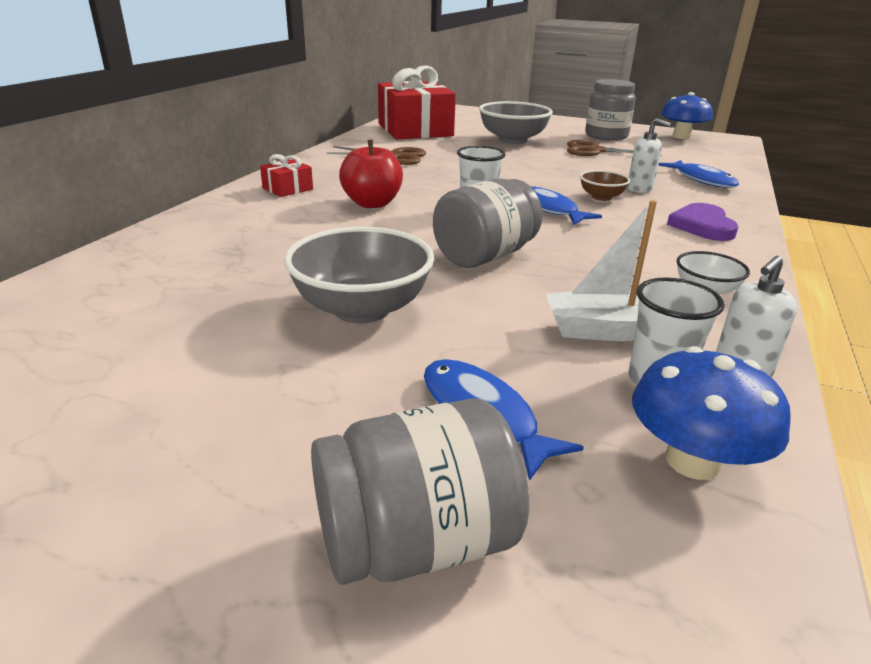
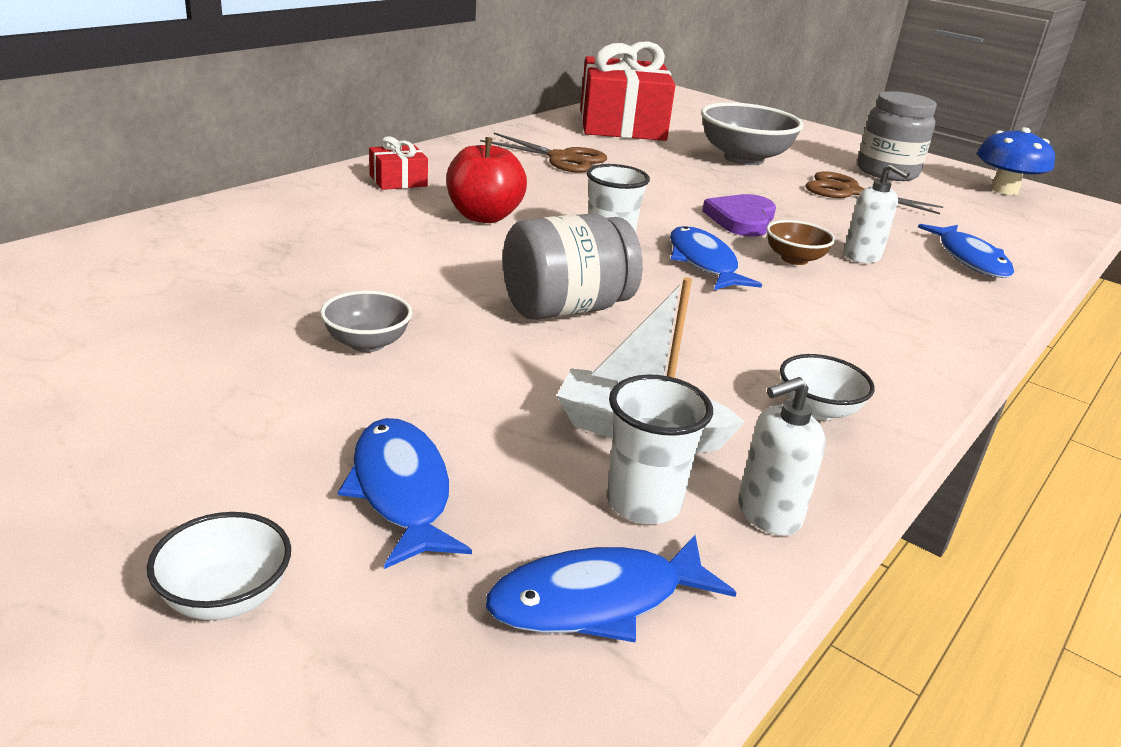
camera: 15 degrees right, 0 degrees up
grey bowl [284,227,434,323] -> grey bowl [320,290,412,352], size x0.52
grey jar [311,398,529,585] -> white bowl [147,512,291,620]
blue mushroom [632,346,791,480] -> blue fish [486,535,736,642]
purple heart [667,203,738,241] -> purple heart moved to [702,194,776,236]

